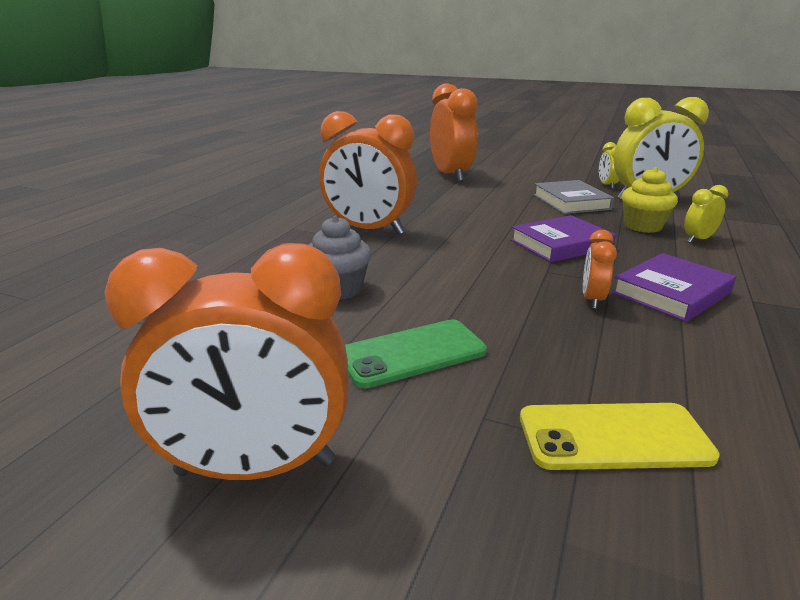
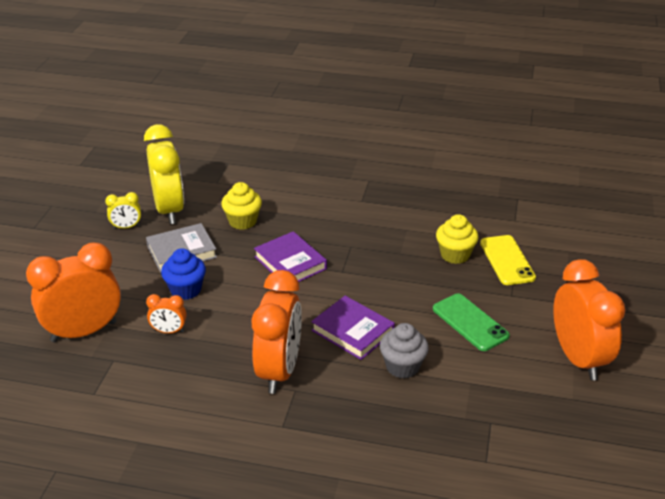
camera: 100 degrees left, 10 degrees up
orange clock [583,230,617,309] -> orange clock moved to [146,294,187,333]
purple book [612,253,736,322] -> purple book moved to [311,296,395,360]
yellow clock [684,185,728,243] -> none
none -> blue cupcake [161,248,206,300]
none -> yellow cupcake [436,214,479,264]

